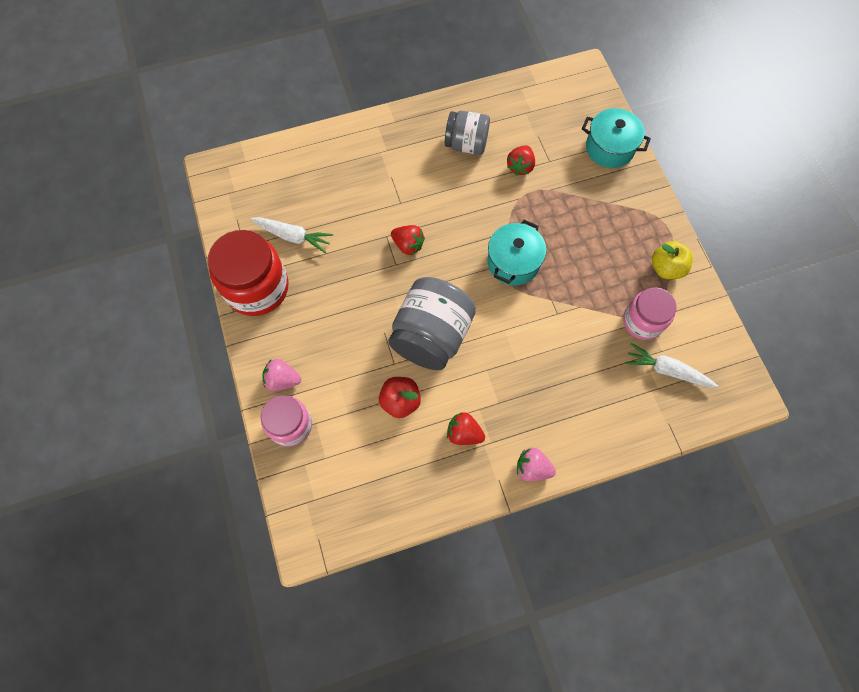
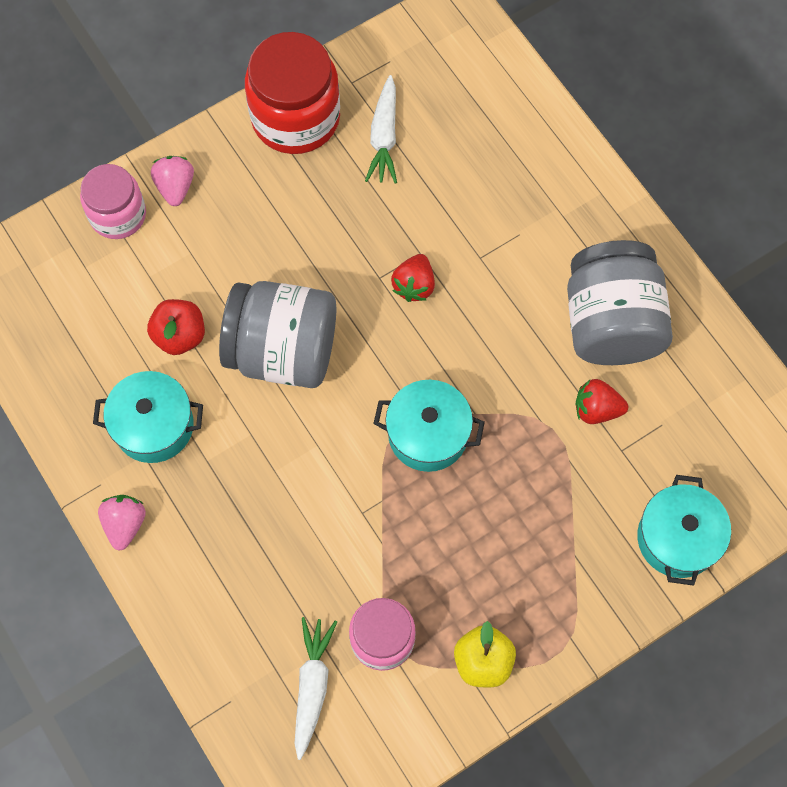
camera: 75 degrees right, 0 degrees up
grey jar [445,111,490,155] -> grey jar [567,240,673,365], size x1.59
red strawberry [447,412,485,445] -> turquoise pot [93,371,203,463]

